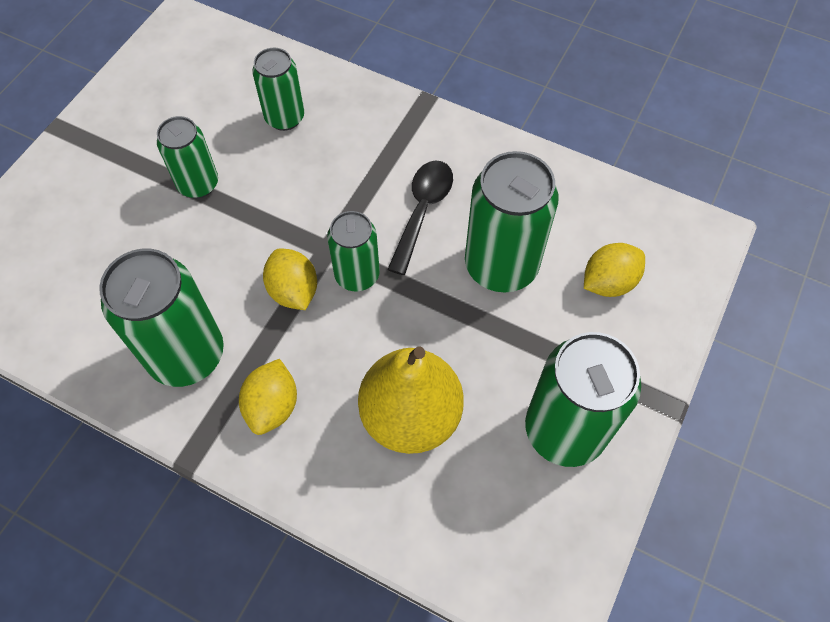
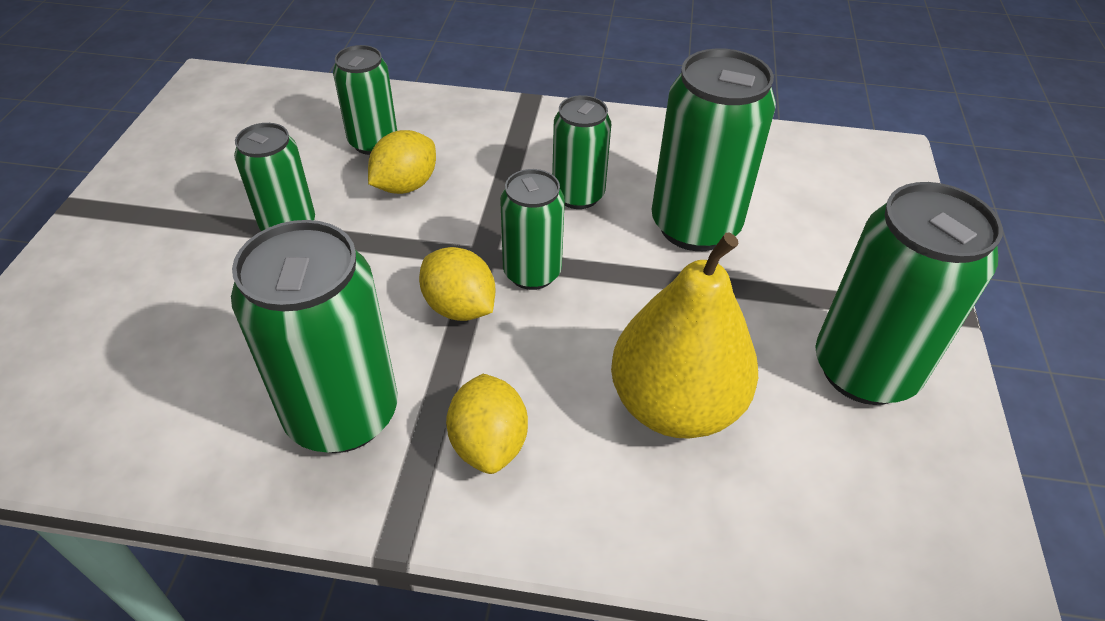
camera: 20 degrees left, 15 degrees down
black spoon [387,161,453,275] -> green can [552,95,611,209]
yellow lemon [584,243,645,297] -> yellow lemon moved to [368,130,436,194]

